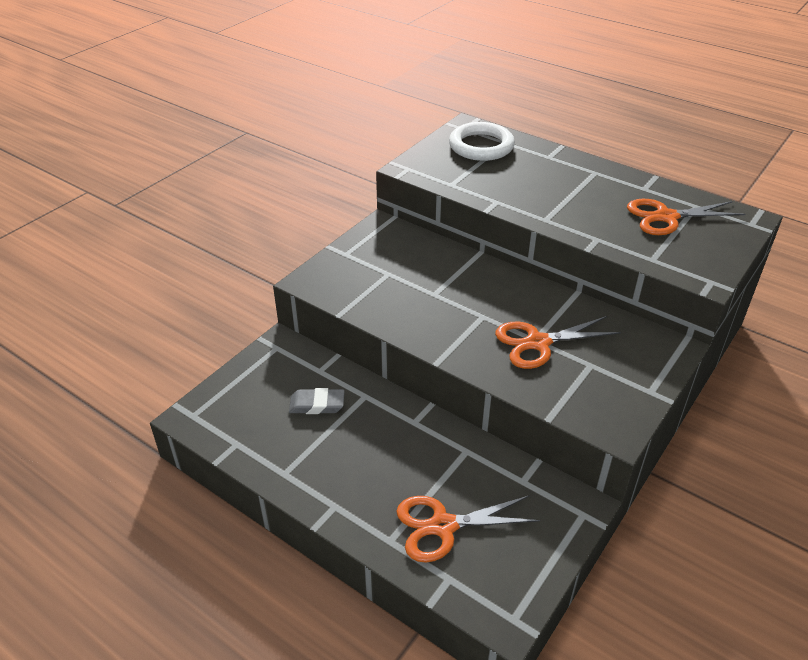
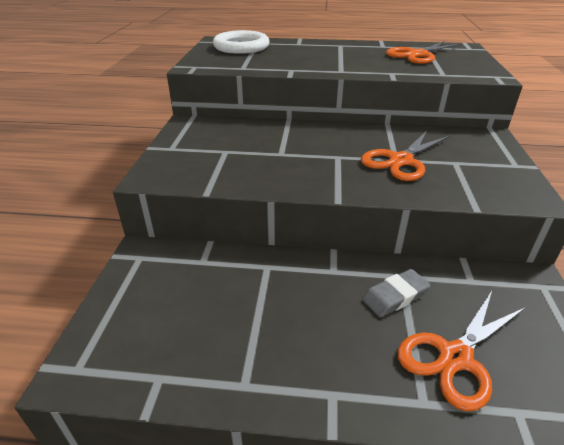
camera: 30 degrees left, 5 degrees down
grey eraser [289,388,345,414] -> grey eraser moved to [362,269,430,317]

